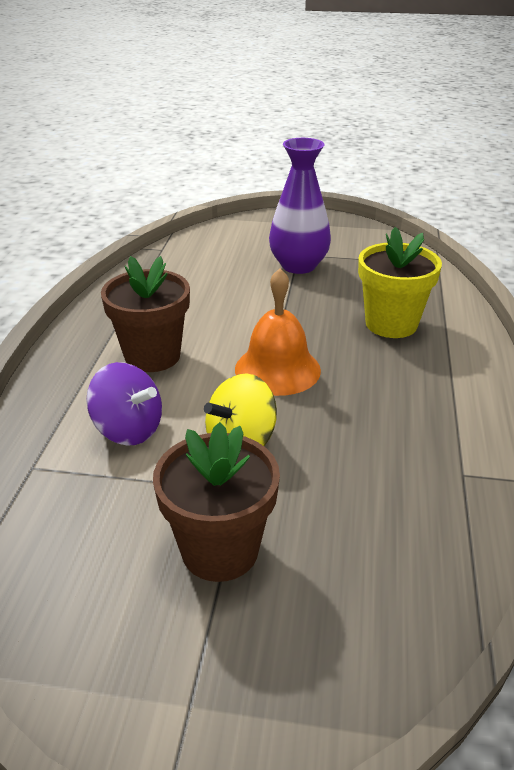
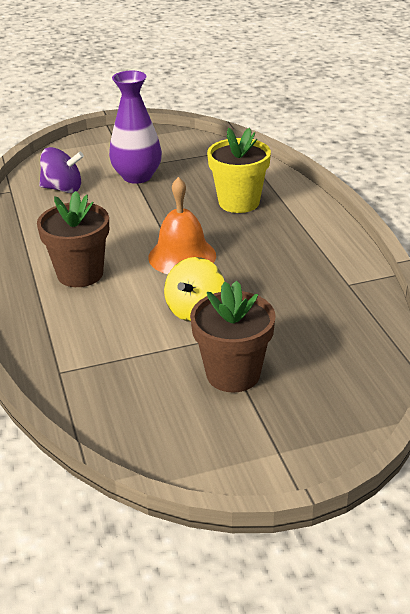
camera: 25 degrees left, 0 degrees up
purple spinning top [86,362,162,446] -> purple spinning top moved to [39,147,84,193]

